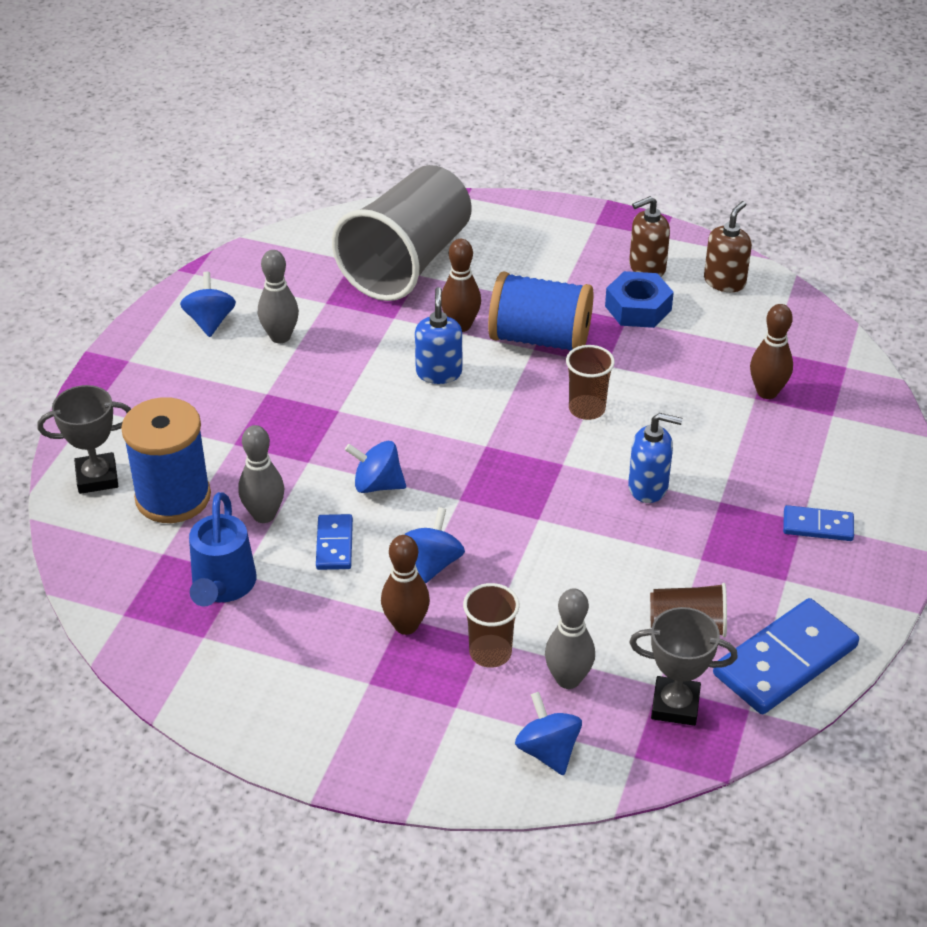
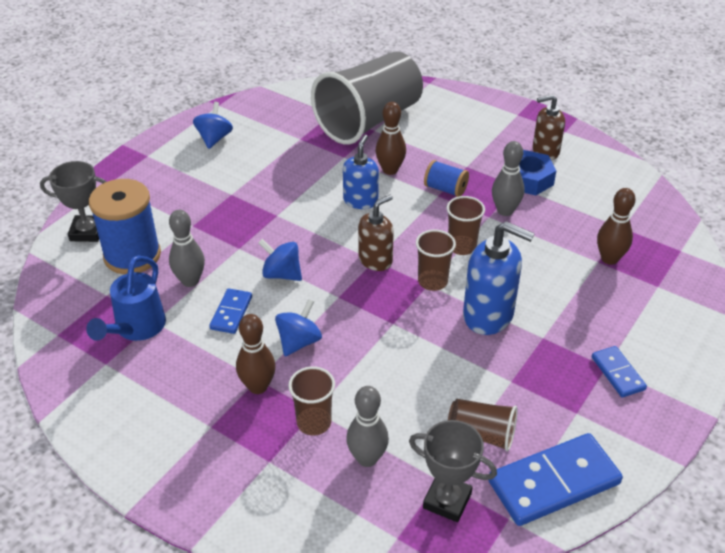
camera: 15 degrees right, 0 degrees up
grey bowling pin [258,250,299,343] -> grey bowling pin moved to [492,141,525,216]
blue spool [488,271,593,351] -> blue spool [424,160,469,197], size x0.53
blue spinning top [515,692,582,775] -> none
blue soap dispenser [628,413,683,503] -> blue soap dispenser [463,221,535,335], size x1.53
brown soap dispenser [704,201,752,292] -> brown soap dispenser moved to [358,195,394,271]
blue domino [783,505,854,541] -> blue domino turned 45 degrees clockwise [592,346,647,397]
none -> brown cup [416,230,456,291]

